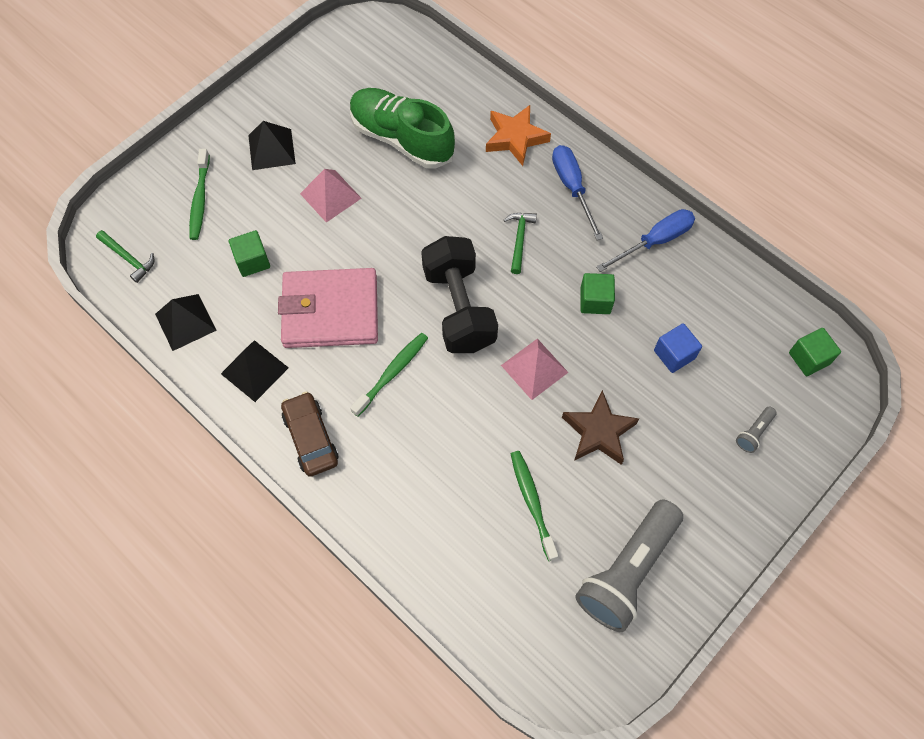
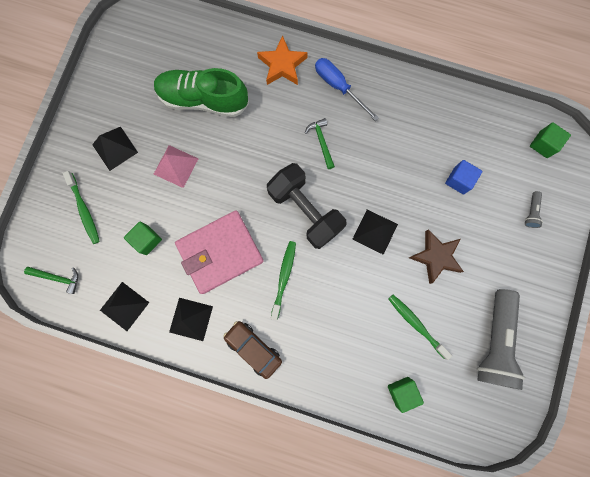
camera: 25 degrees left, 15 degrees up
pink pyramid [501,338,569,400] -> black pyramid [352,210,398,255]
green cube [580,273,615,314] -> green cube moved to [388,377,424,413]
blue screwdriver [596,209,695,272] -> none

